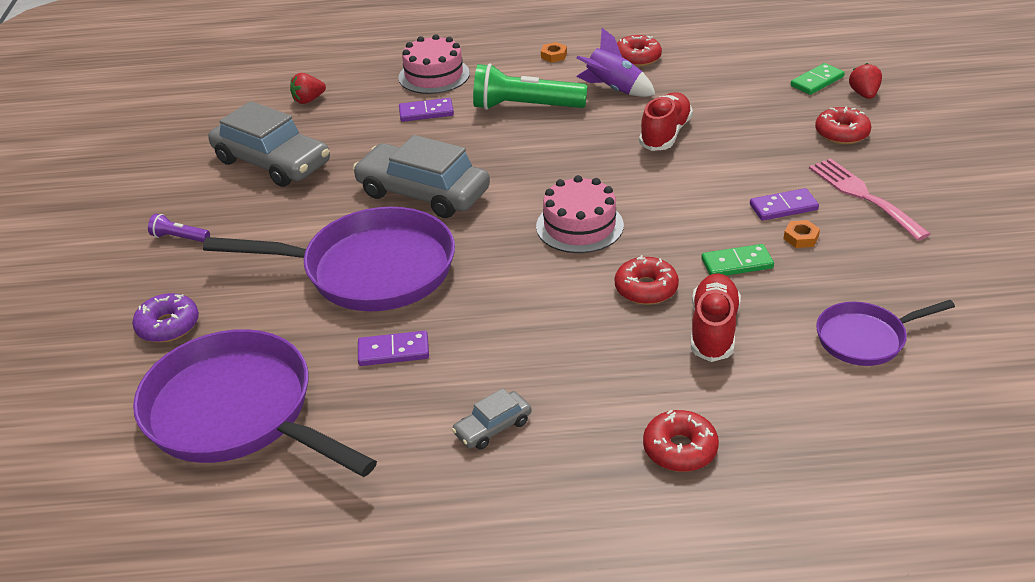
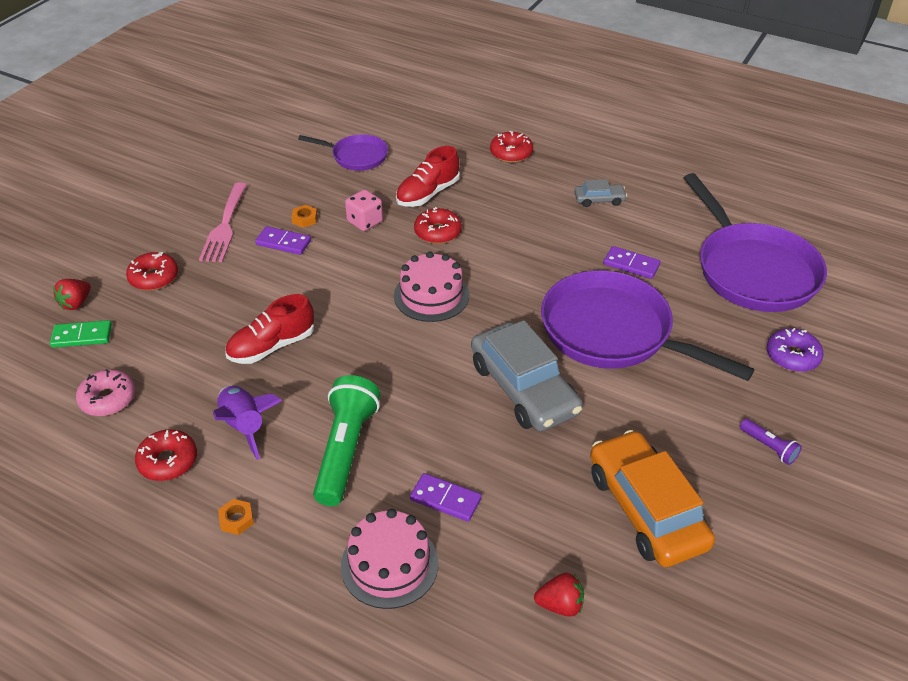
camera: 150 degrees left, 5 degrees up
grey car [208,101,330,187] -> orange car [590,430,715,567]
green flashlight [473,63,587,110] -> green flashlight turned 120 degrees counterclockwise [313,375,380,506]
green domino [701,244,774,276] -> pink dice [345,190,383,231]
none -> pink donut [76,369,135,416]

